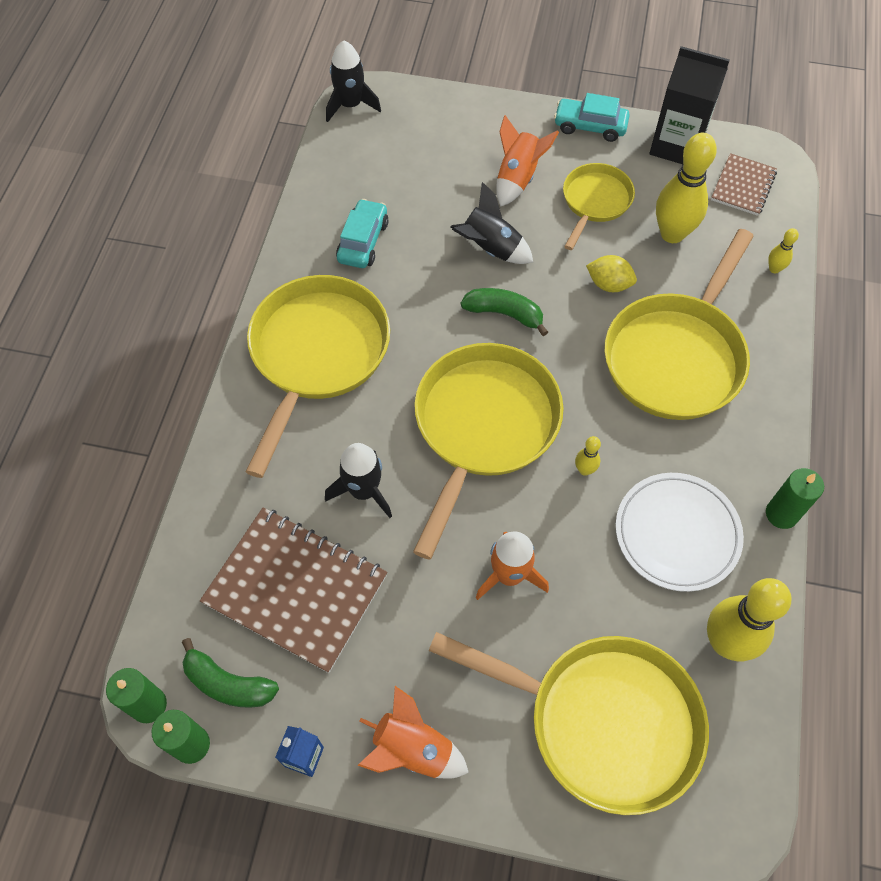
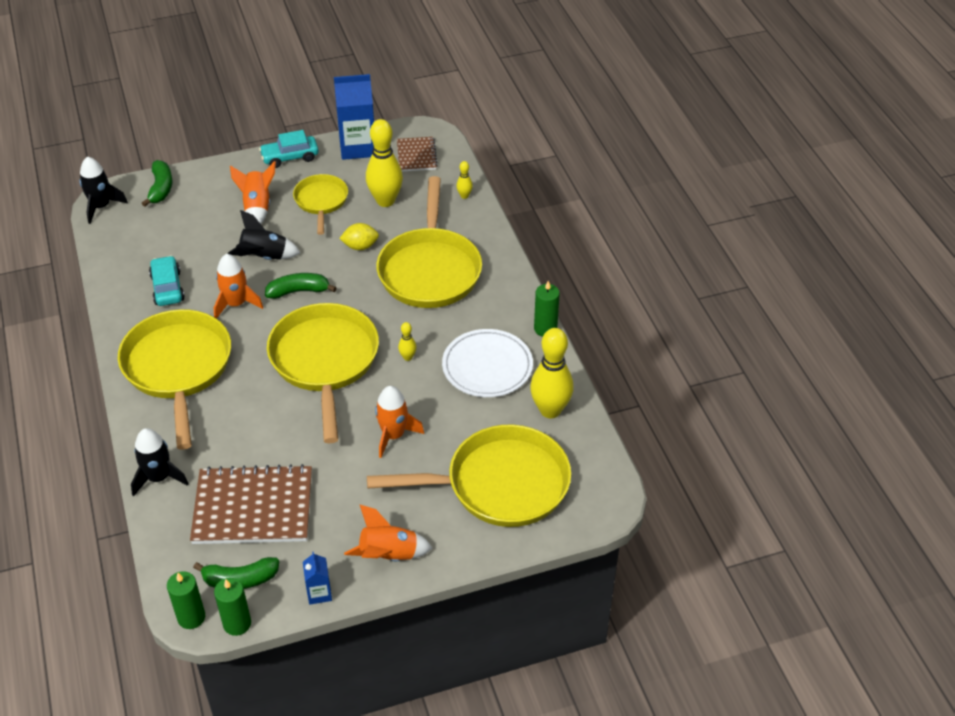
camera: 30 degrees left, 15 degrees down
black rocket [325,443,392,518] -> black rocket moved to [131,428,189,497]
black carton [649,46,730,164] -> blue carton [334,74,374,160]
none -> green banana [142,160,172,207]
none -> orange rocket [214,254,263,319]

